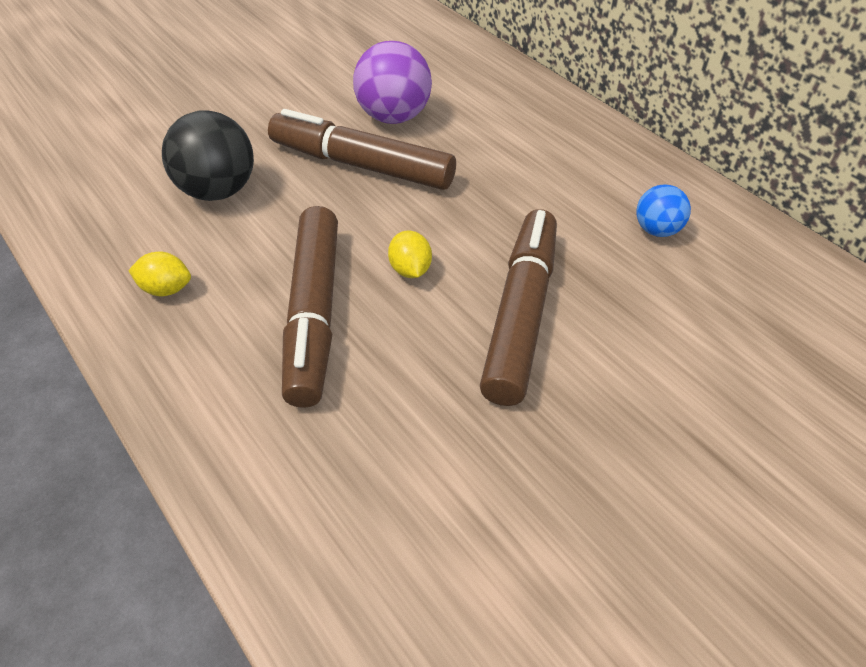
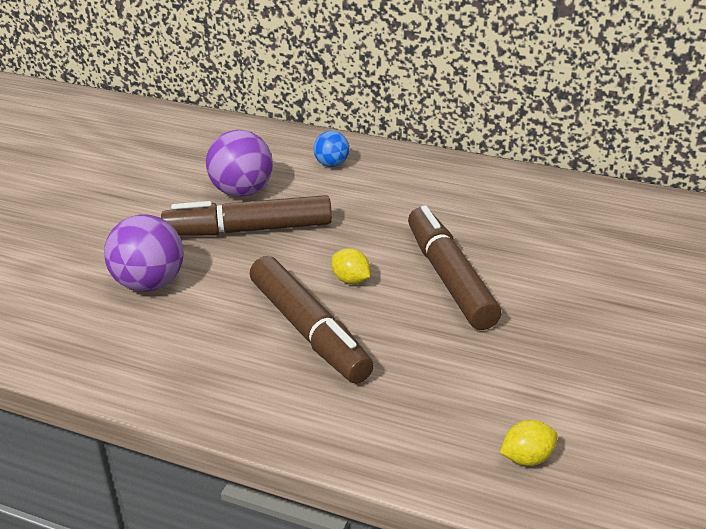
camera: 30 degrees left, 15 degrees down
yellow lemon [128,252,191,296] -> yellow lemon moved to [500,420,558,466]
black ball [162,110,254,201] -> purple ball [104,214,184,292]
blue ball [636,184,691,237] -> blue ball moved to [313,131,349,167]

